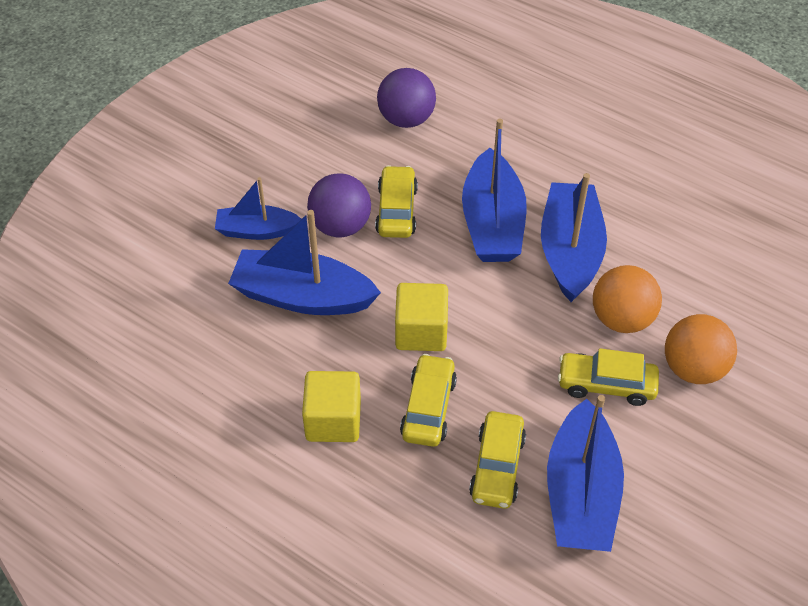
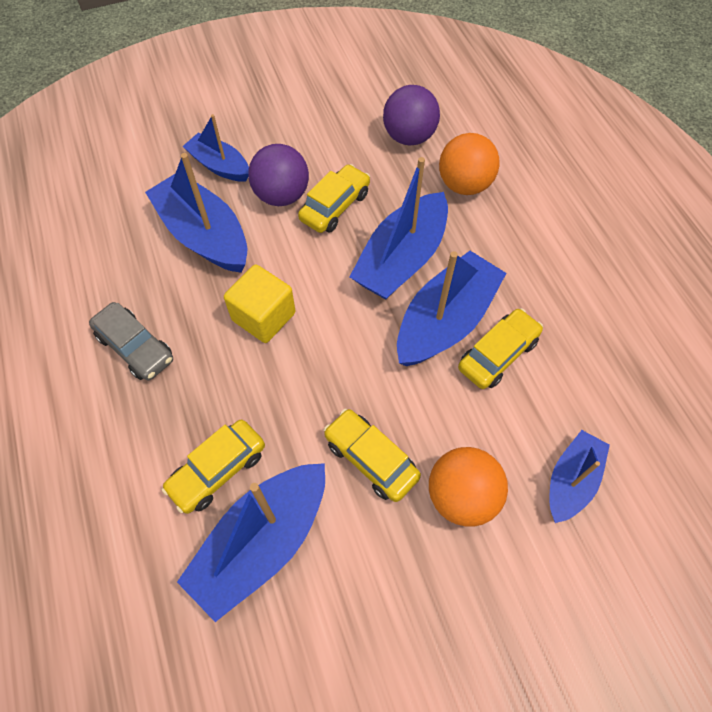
camera: 35 degrees right, 10 degrees up
yellow cube [302,371,361,442] -> grey car [89,302,173,381]
yellow car [400,354,457,447] -> yellow car moved to [458,308,543,389]
orange ball [593,265,662,333] -> orange ball moved to [439,133,499,195]
none -> blue boat [550,430,610,523]

